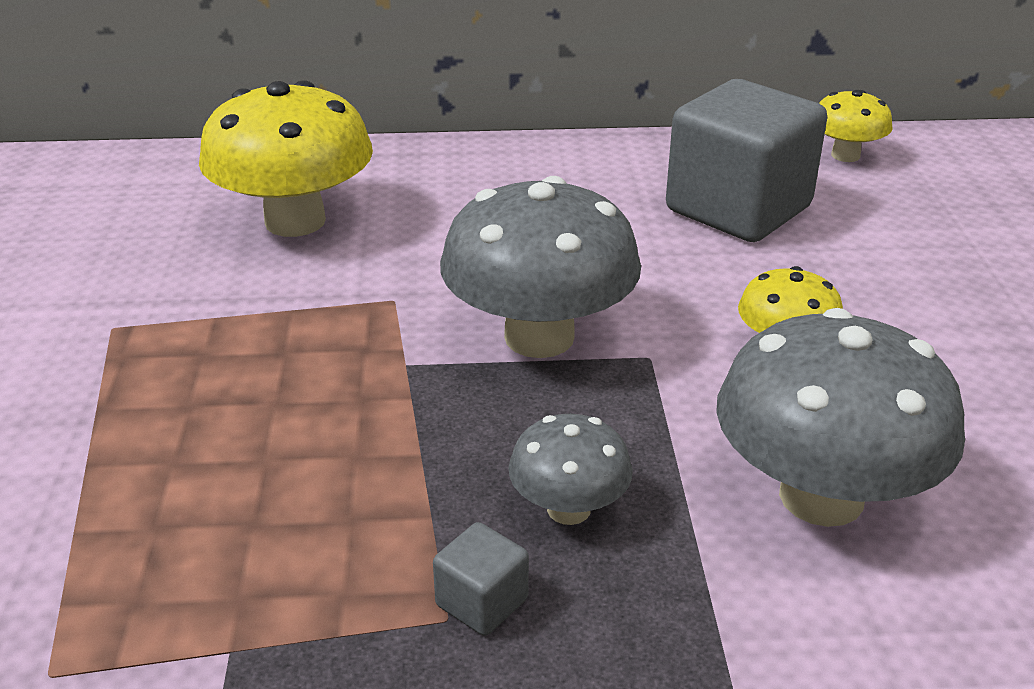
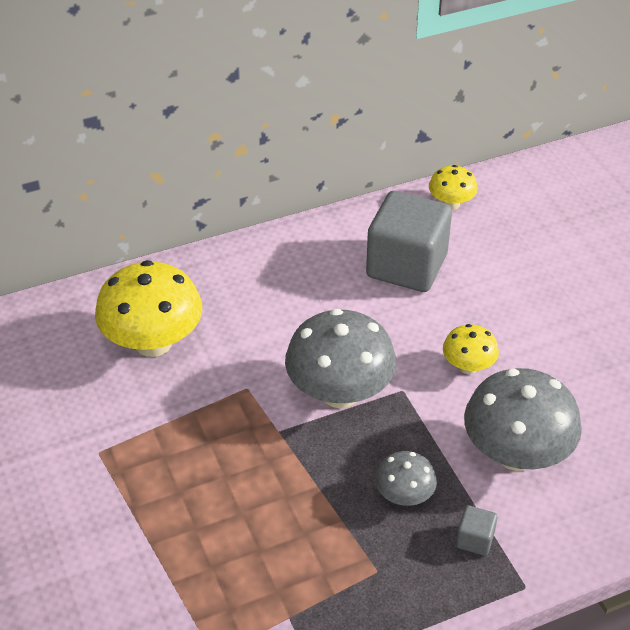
camera: 20 degrees left, 10 degrees up
grey cube [433,522,529,636] -> grey cube moved to [456,505,498,556]

